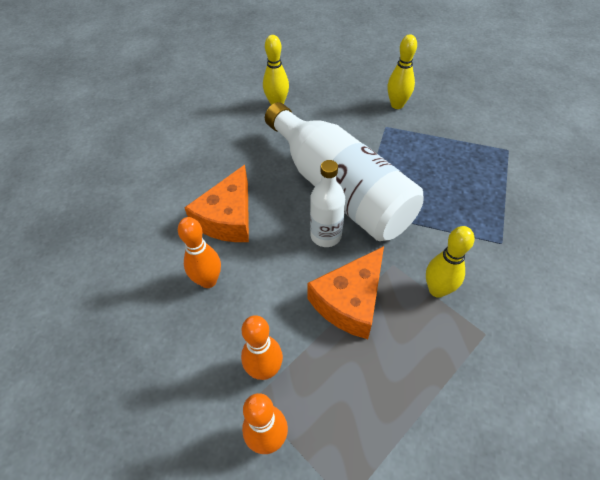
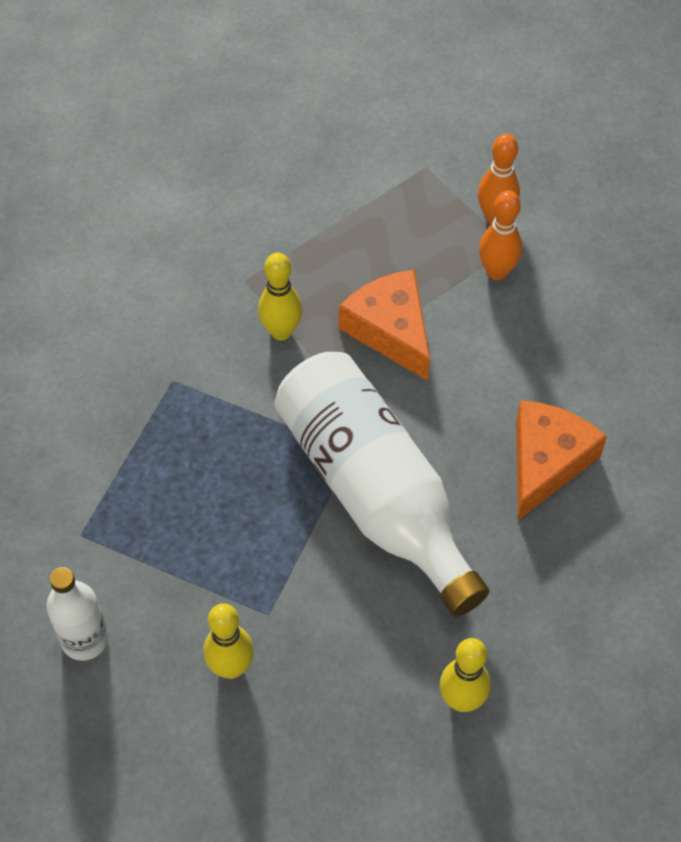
camera: 175 degrees left, 5 degrees up
orange bowling pin [178,217,221,288] -> none
orange cheese [307,246,384,339] -> orange cheese turned 75 degrees counterclockwise [339,269,430,381]
white bottle [310,160,345,247] -> white bottle moved to [46,567,108,661]

